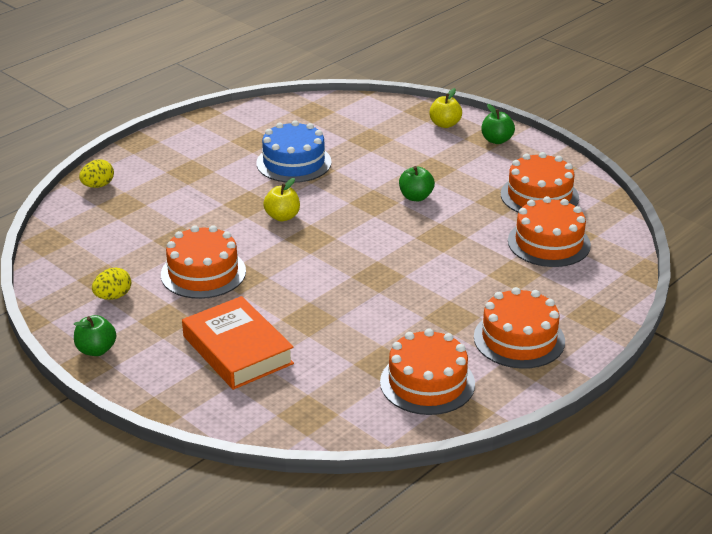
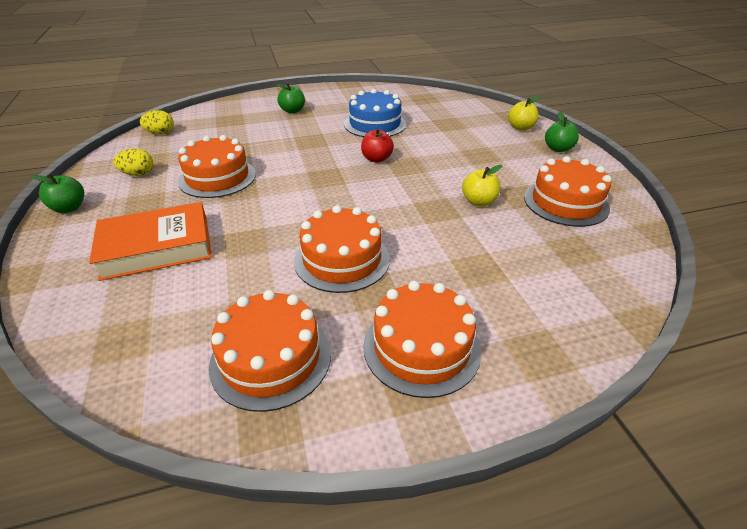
camera: 30 degrees right, 5 degrees up
yellow egg [79,159,114,188] -> yellow egg moved to [140,110,174,134]
orange book [182,296,294,390] -> orange book turned 75 degrees clockwise [89,202,212,281]
yellow apple [263,178,300,221] -> yellow apple moved to [462,165,502,206]
green apple [399,166,435,201] -> green apple moved to [276,83,305,114]
orange cake [508,196,591,267] -> orange cake moved to [294,205,390,293]
none -> red apple [361,128,394,163]

